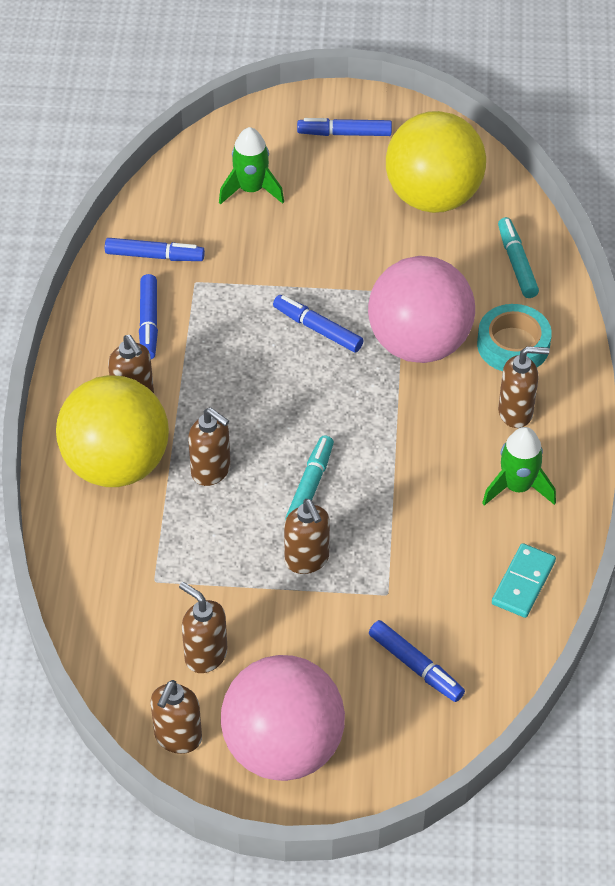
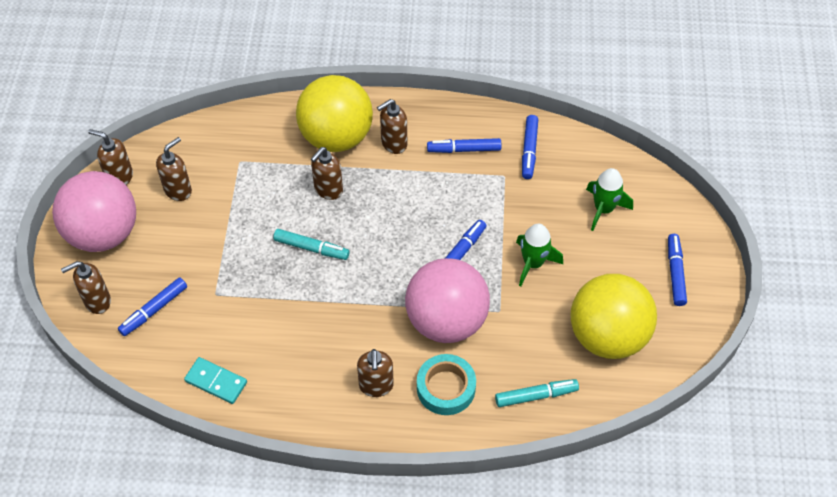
camera: 90 degrees right, 5 degrees up
brown soap dispenser [284,499,330,574] -> brown soap dispenser moved to [61,261,111,314]
green rocket [482,427,556,506] -> green rocket moved to [516,224,563,286]

